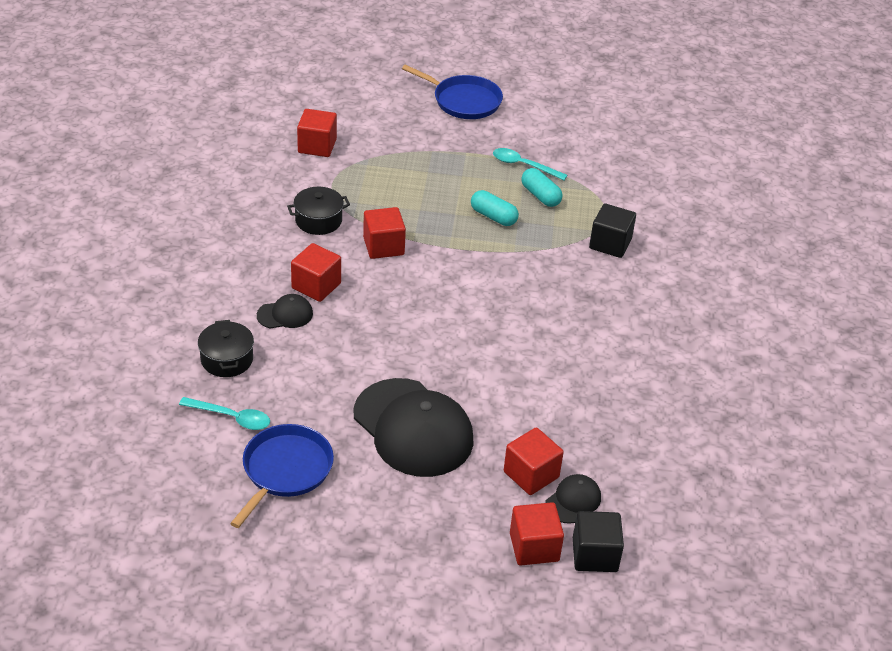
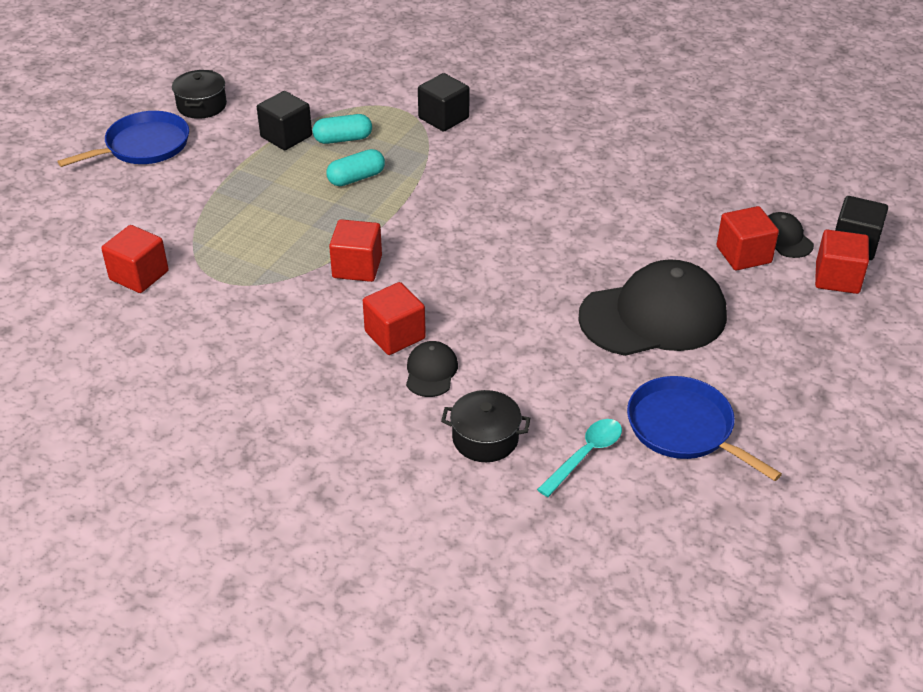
camera: 65 degrees left, 0 degrees up
black pot [287,187,350,235] -> black pot moved to [172,70,227,119]
turquoise spoon [493,148,567,180] -> black cube [257,91,312,150]

